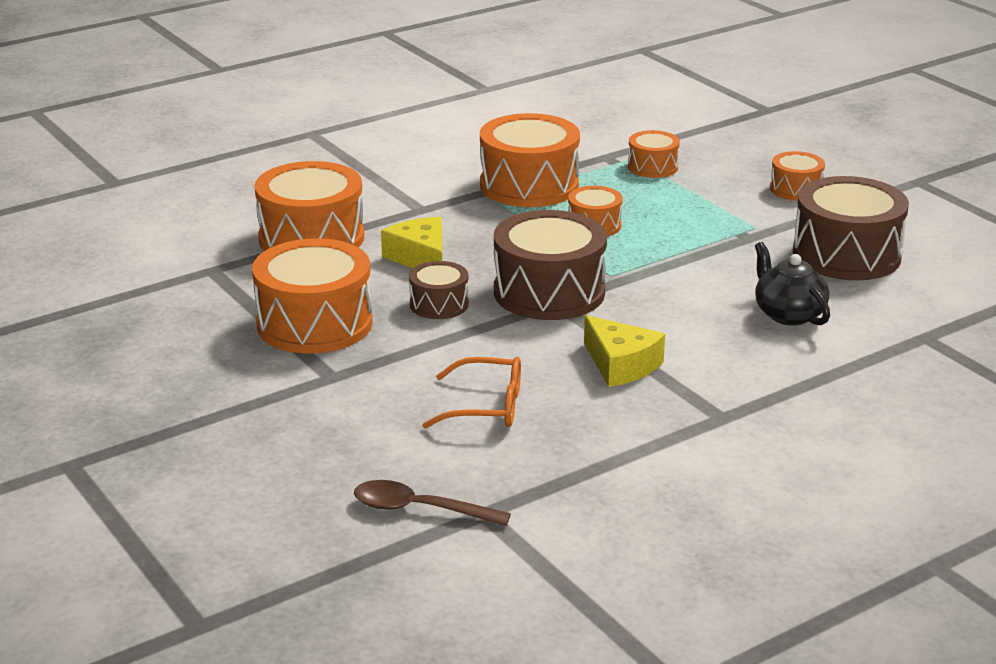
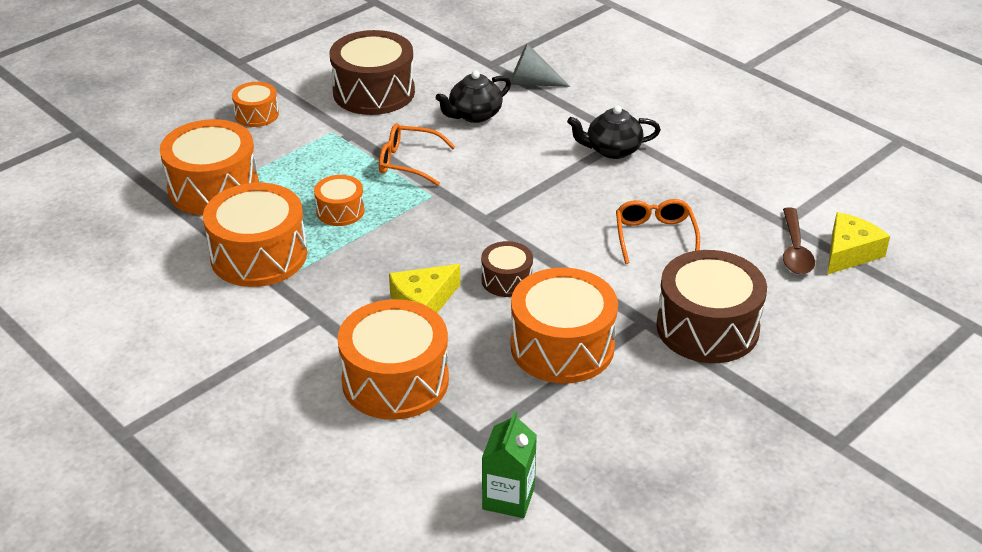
camera: 100 degrees left, 10 degrees up
brown drum [494,210,607,320] -> brown drum moved to [656,250,767,363]
yellow cheese [584,315,665,387] -> yellow cheese moved to [827,212,890,275]
orange drum [628,130,680,178] -> orange drum [160,119,259,215], size x1.92
none -> orange glasses [379,123,455,186]
none -> green carton [482,411,537,518]
none -> grey cone [511,44,570,87]
none -> black teapot [567,105,661,159]

